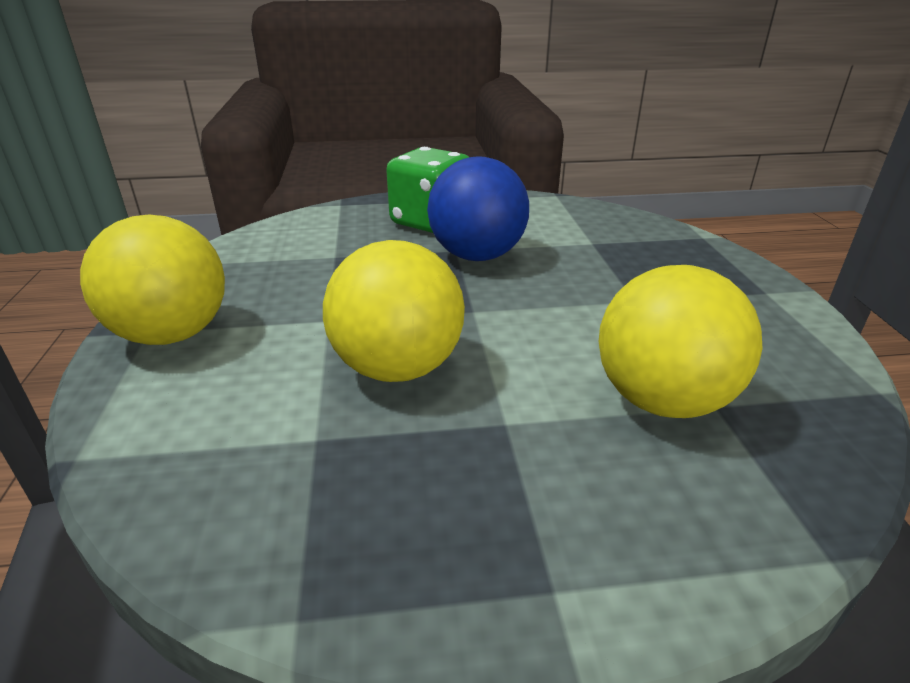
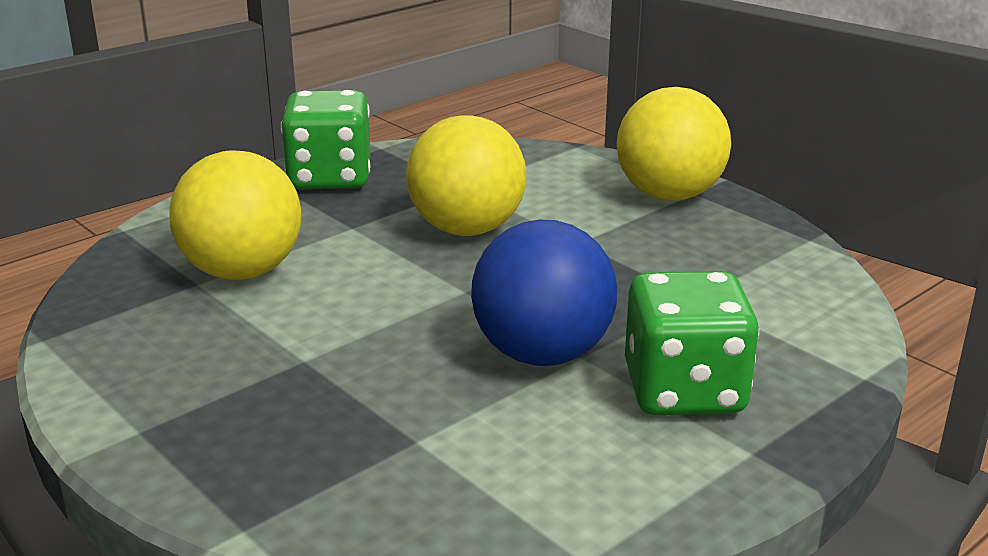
camera: 145 degrees right, 5 degrees down
none -> green dice [281,90,370,189]

